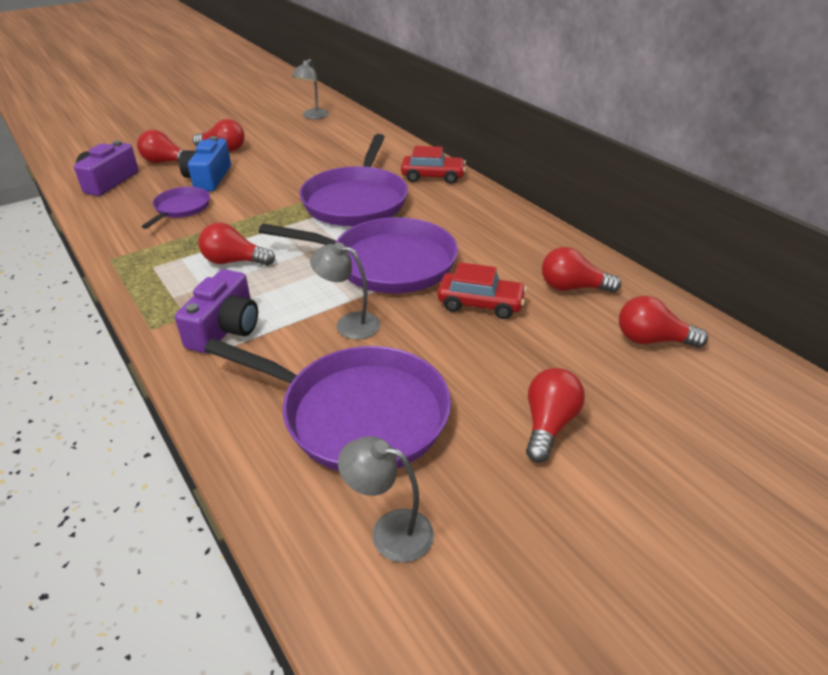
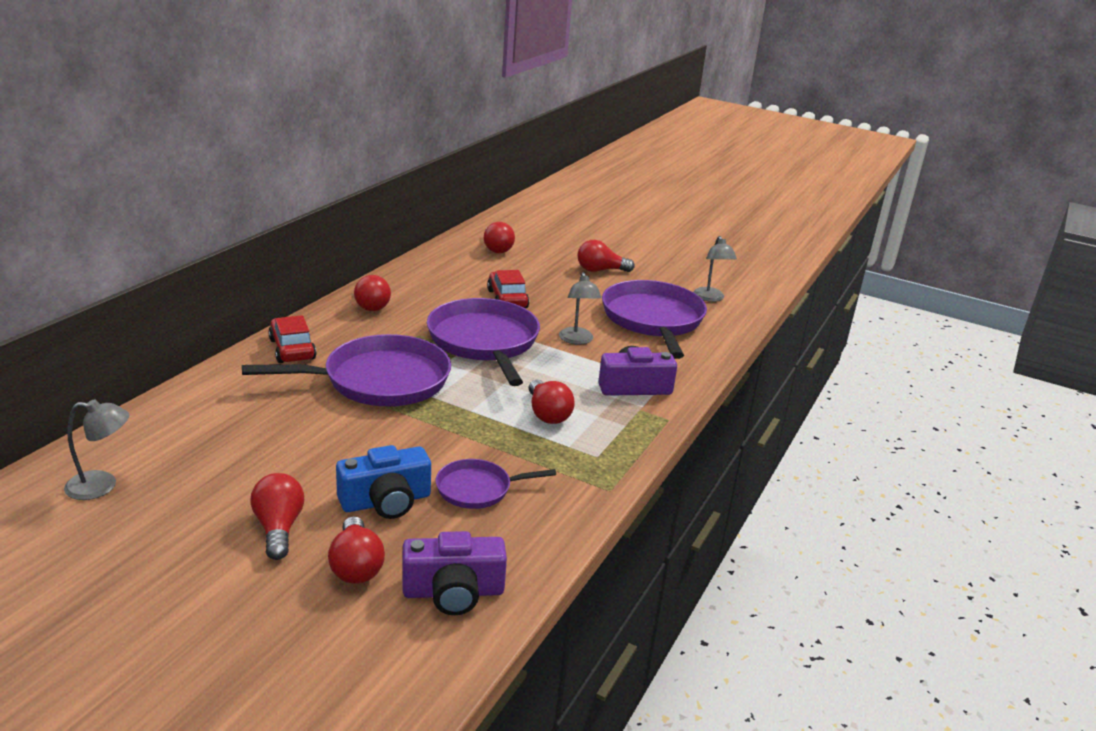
camera: 120 degrees left, 10 degrees down
red light bulb [542,247,621,293] -> red light bulb moved to [354,275,391,311]

